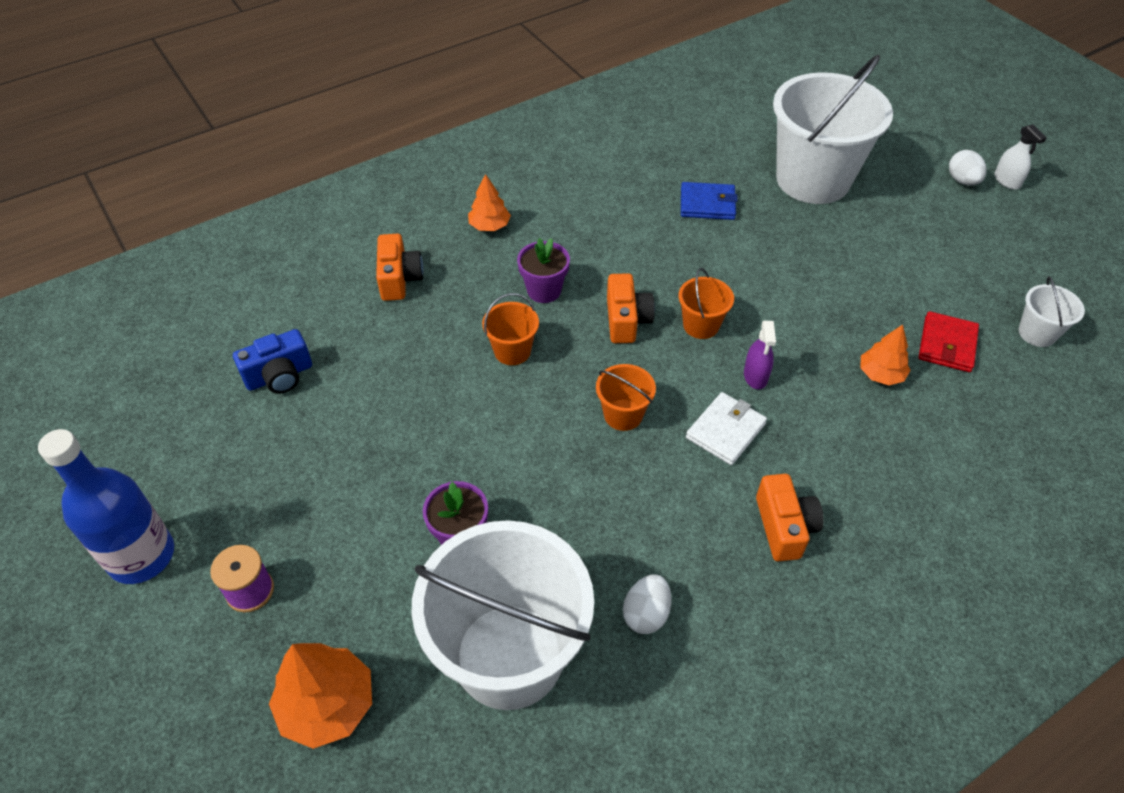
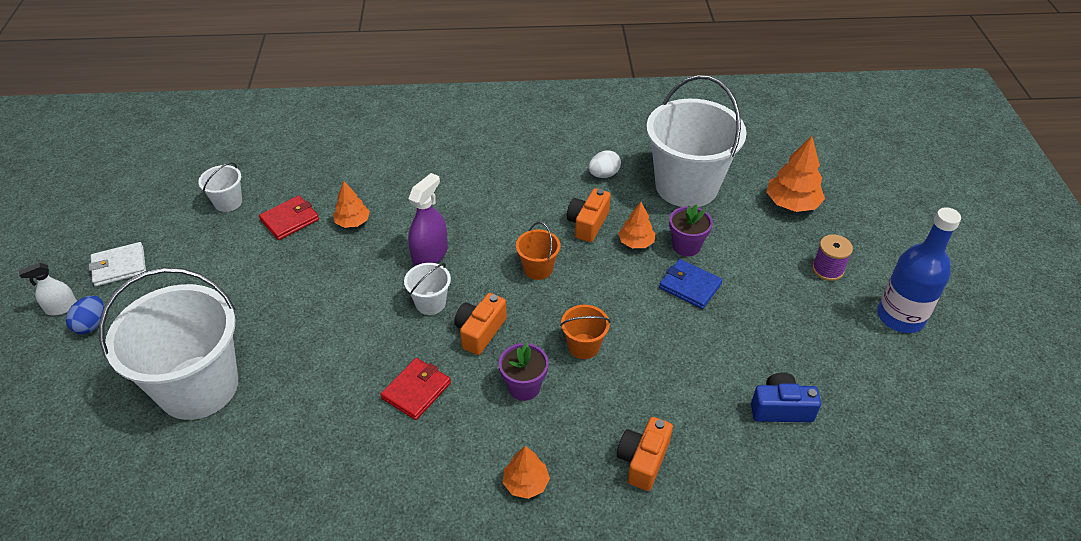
camera: 150 degrees left, 5 degrees down
orange bucket [678,268,734,339] -> white bucket [404,263,451,315]
blue wallet [681,182,738,220] -> blue wallet moved to [659,259,723,309]
white wallet [686,392,767,465] -> white wallet moved to [89,242,146,286]
purple spray bottle [744,321,776,389] -> purple spray bottle [408,173,448,266], size x1.57
orange camera [756,474,824,561] -> orange camera moved to [567,188,611,242]
white egg [949,150,987,186] -> blue egg [66,296,104,334]
white spray bottle [994,124,1047,190] -> white spray bottle turned 120 degrees counterclockwise [19,263,77,316]
none -> red wallet [380,358,451,420]
none -> orange tree [618,202,655,248]

